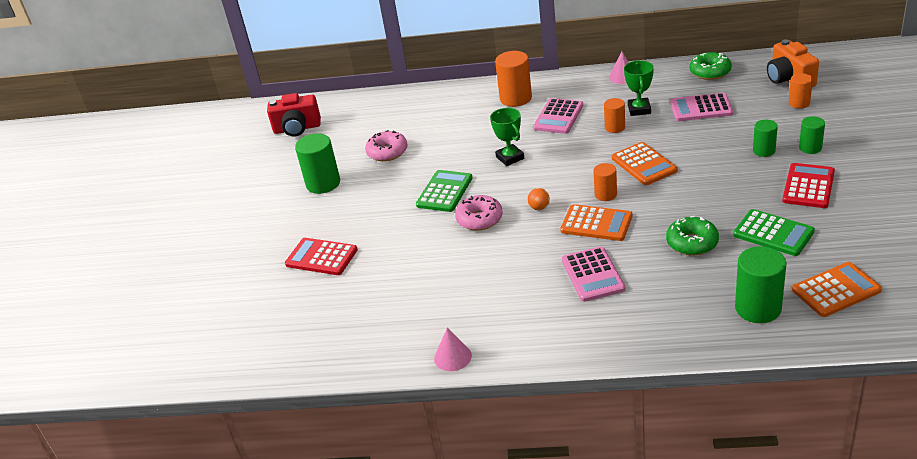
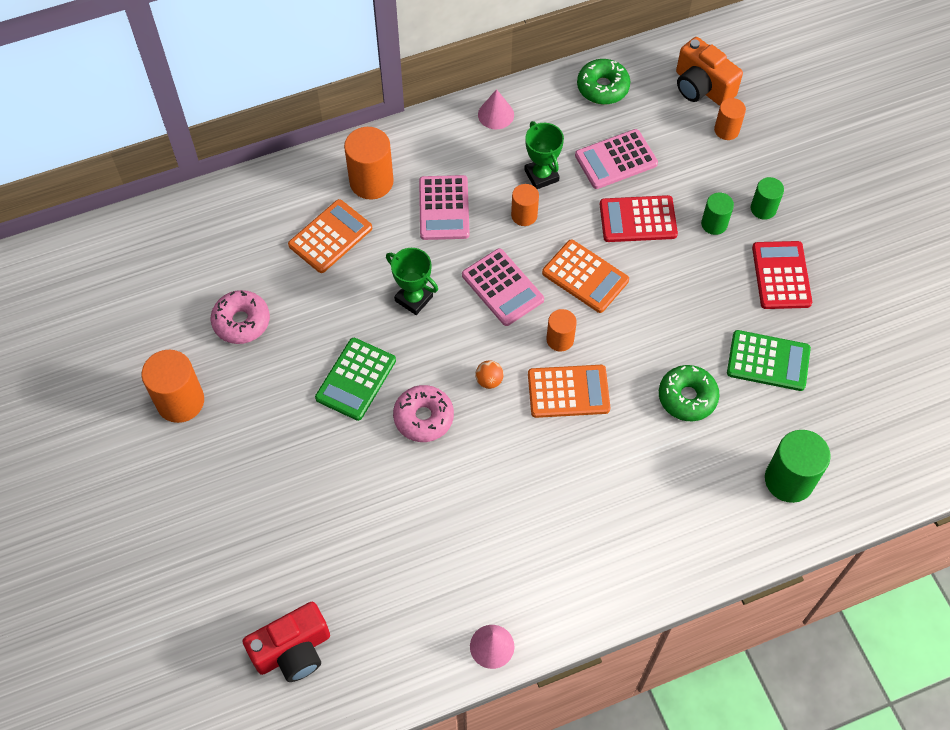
camera: 30 degrees left, 25 degrees up
red camera [267,93,321,137] -> red camera moved to [243,602,330,682]
red calculator [285,238,358,275] -> red calculator moved to [600,195,678,242]
green cylinder [295,133,340,194] -> orange cylinder [142,350,204,423]
green calculator [416,170,473,212] -> green calculator turned 150 degrees counterclockwise [315,338,396,421]
pink calculator [562,247,626,302] -> pink calculator moved to [462,248,544,326]
orange calculator [792,262,882,317] -> orange calculator moved to [288,199,372,273]

